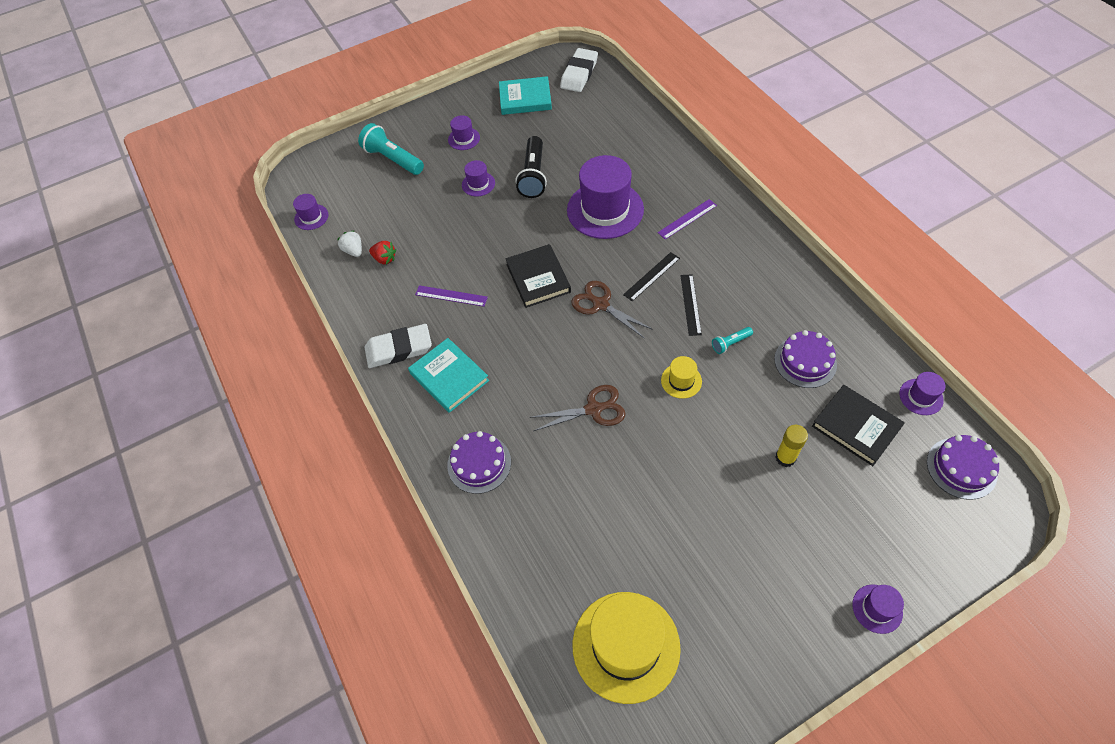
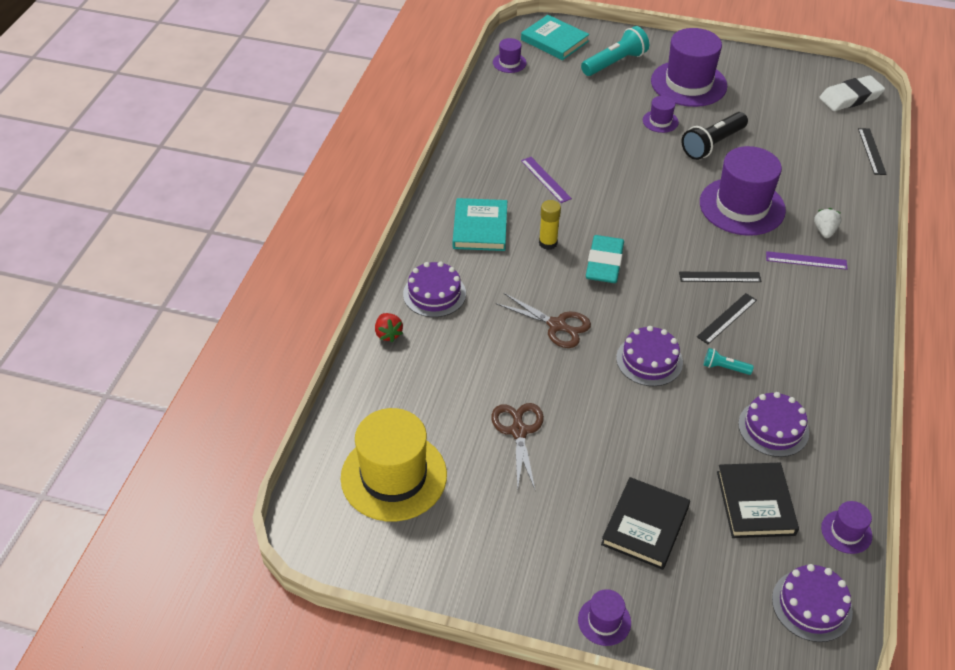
camera: 40 degrees right, 10 degrees down
white strawberry [337,230,362,257] -> white strawberry moved to [814,208,842,238]
turquoise flashlight [358,123,424,175] -> turquoise flashlight turned 60 degrees clockwise [581,26,649,76]
white eraser [364,324,432,368] -> none
red strawberry [369,241,396,264] -> red strawberry moved to [375,313,403,342]
purple hat [448,115,480,150] -> purple hat [651,28,727,107], size x2.20
turquoise book [499,76,552,115] -> turquoise book moved to [521,15,589,60]
black book [506,244,571,308] -> black book moved to [601,477,690,570]
brown scissors [571,281,653,338] -> brown scissors moved to [491,403,544,490]
yellow hat [661,356,702,399] -> purple cake [616,326,683,386]
yellow glue stick [775,425,808,467] -> yellow glue stick moved to [539,200,561,250]
none -> turquoise eraser [586,235,624,283]
none -> black ruler [858,128,887,175]

